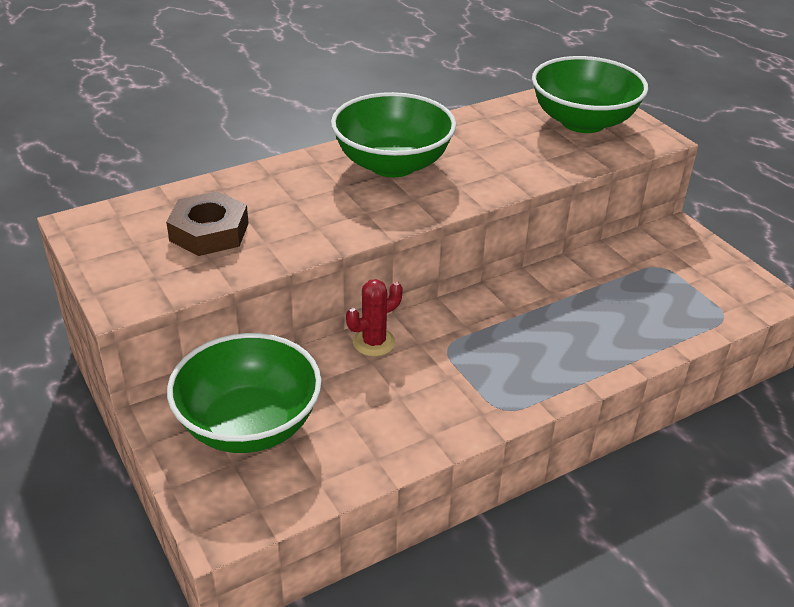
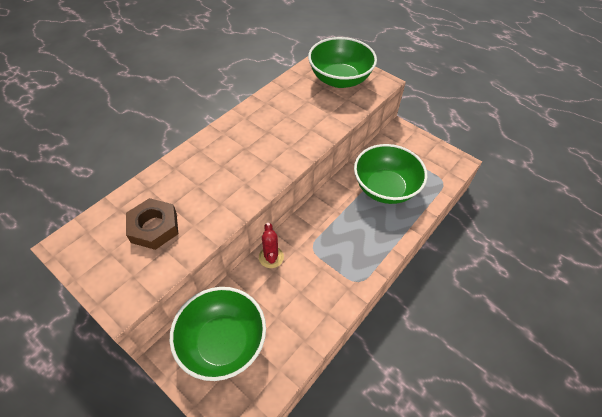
camera: 20 degrees left, 15 degrees up
green bowl [331,92,456,177] -> green bowl moved to [354,144,427,204]
red cactus [346,279,403,356] -> red cactus turned 45 degrees counterclockwise [259,223,284,268]

